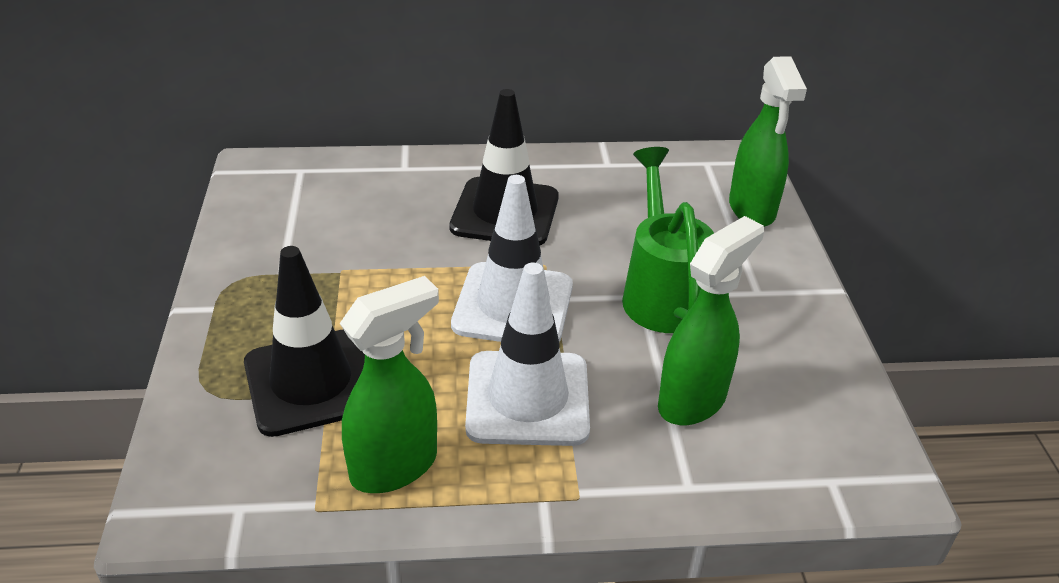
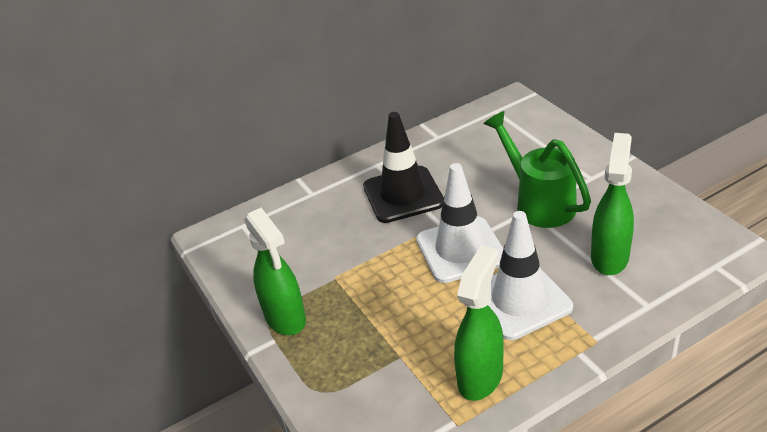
camera: 20 degrees left, 0 degrees up
black traffic cone [244,246,365,437] -> none
green spray bottle [729,56,807,227] -> green spray bottle moved to [244,208,306,335]

